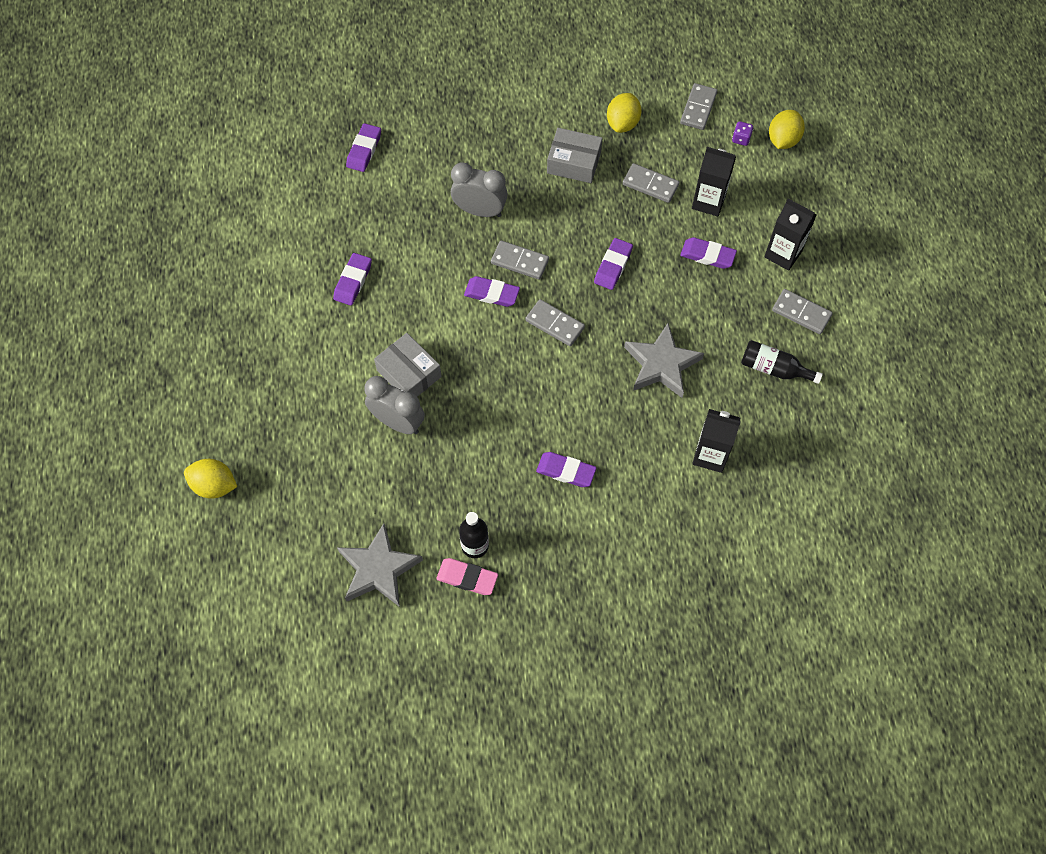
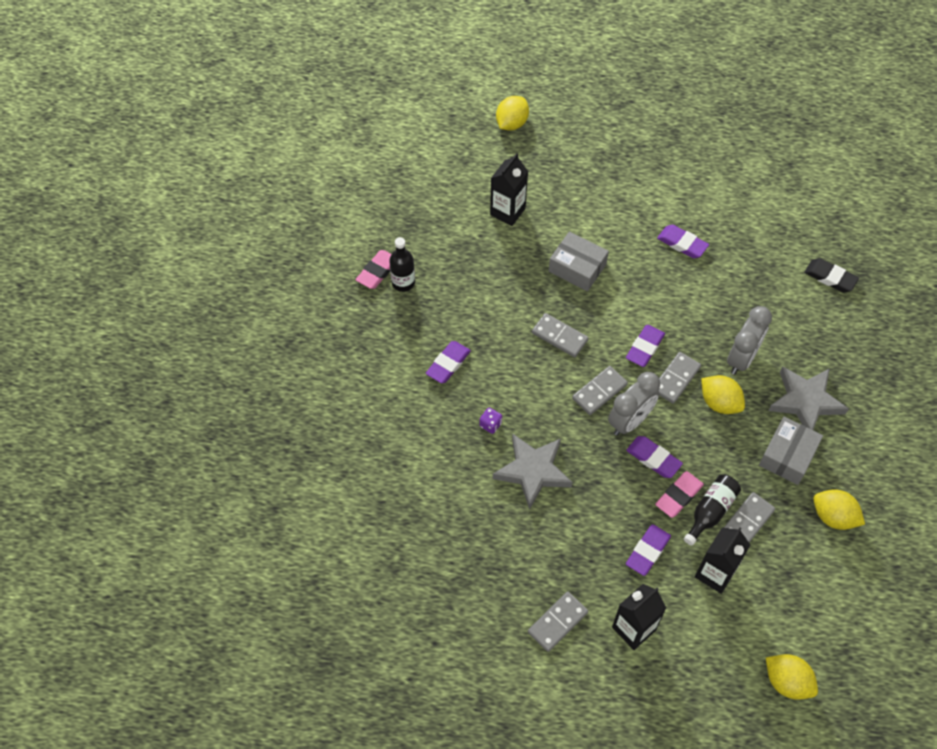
camera: 105 degrees right, 5 degrees down
grey star [337,523,423,607] -> grey star moved to [768,366,849,430]
purple eraser [346,123,381,172] -> black eraser [804,258,859,292]
grey clock [364,376,425,434] -> grey clock moved to [608,372,660,436]
grey box [374,333,442,397] -> grey box turned 60 degrees clockwise [549,231,609,291]
grey domino [680,83,717,130] -> grey domino moved to [532,313,588,357]
black carton [692,409,741,473] -> black carton moved to [490,153,528,226]
purple dice [732,121,754,146] -> purple dice moved to [479,408,502,434]
black bottle [741,340,823,384] -> black bottle moved to [684,475,741,546]
none -> pink eraser [655,471,704,518]
none -> yellow lemon [701,375,745,414]

